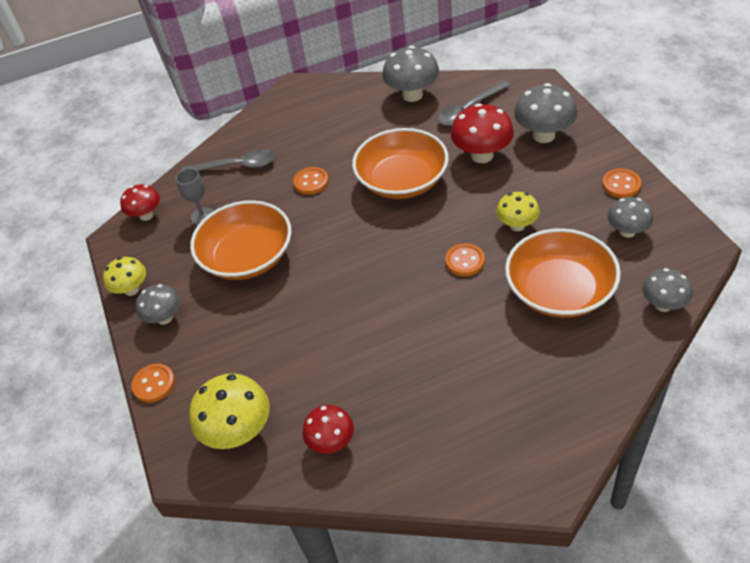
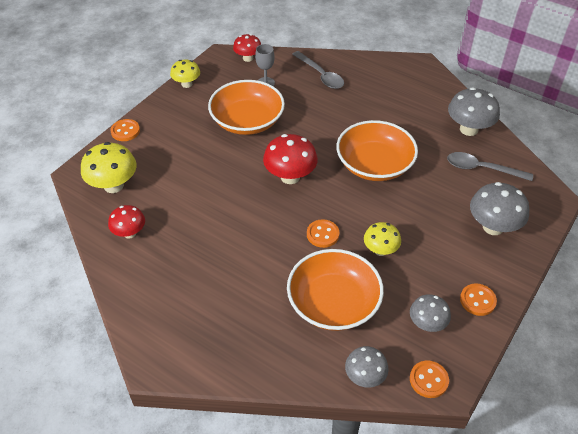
camera: 50 degrees right, 0 degrees up
grey mushroom [136,284,180,325] -> none
orange button [293,167,329,195] -> orange button moved to [410,361,449,398]
red mushroom [451,103,514,163] -> red mushroom moved to [263,134,318,184]

